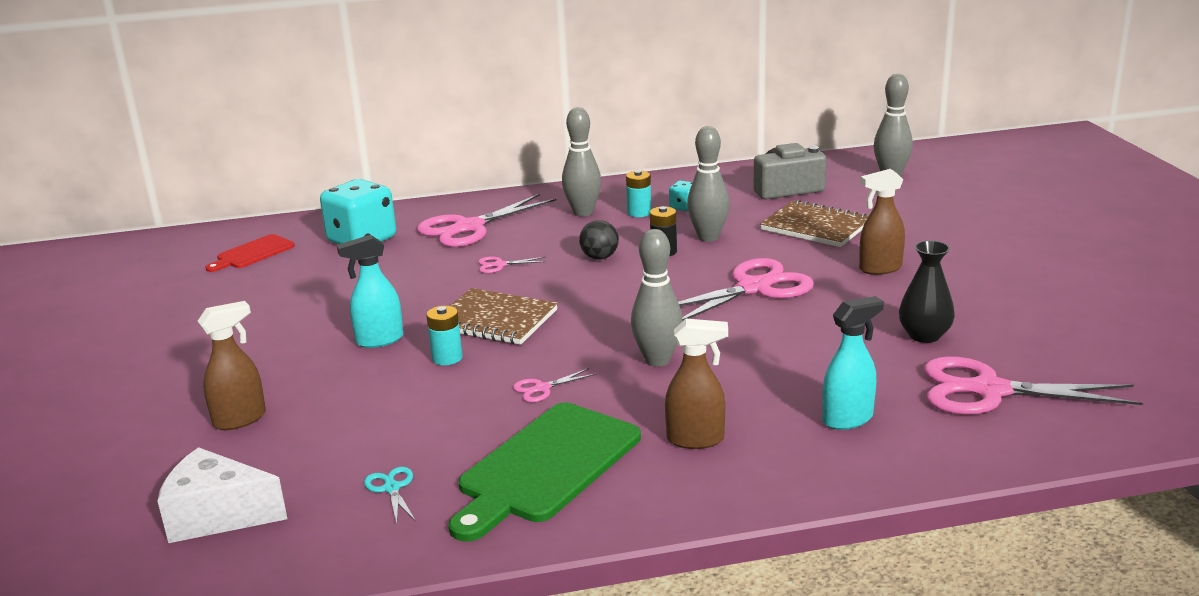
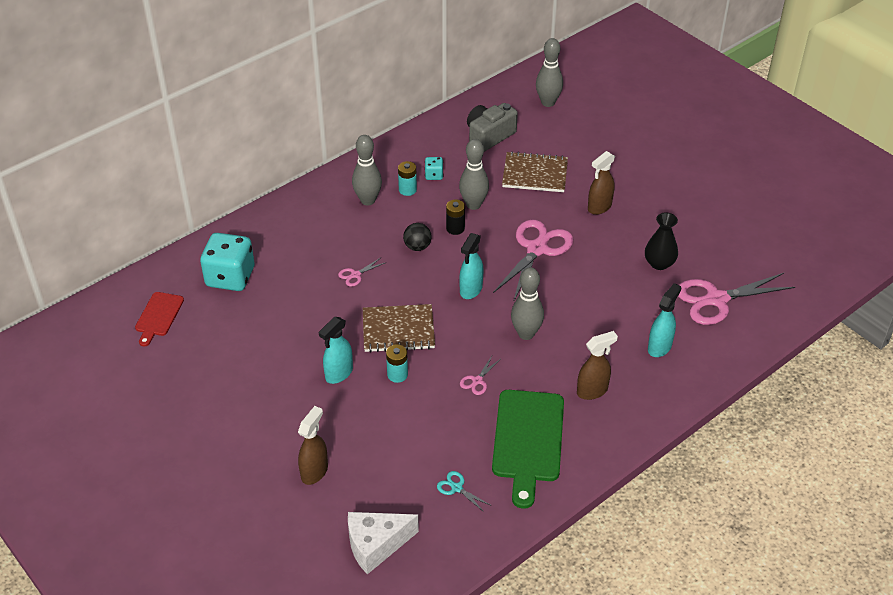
camera: 30 degrees left, 20 degrees up
pink scissors [417,194,556,247] -> none
none -> turquoise spray bottle [459,233,483,299]

